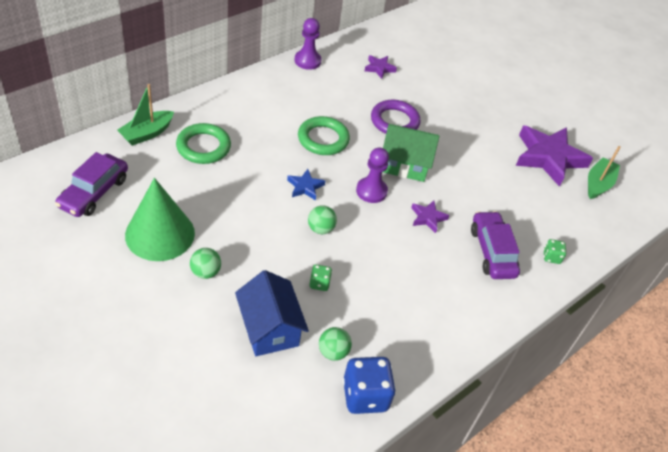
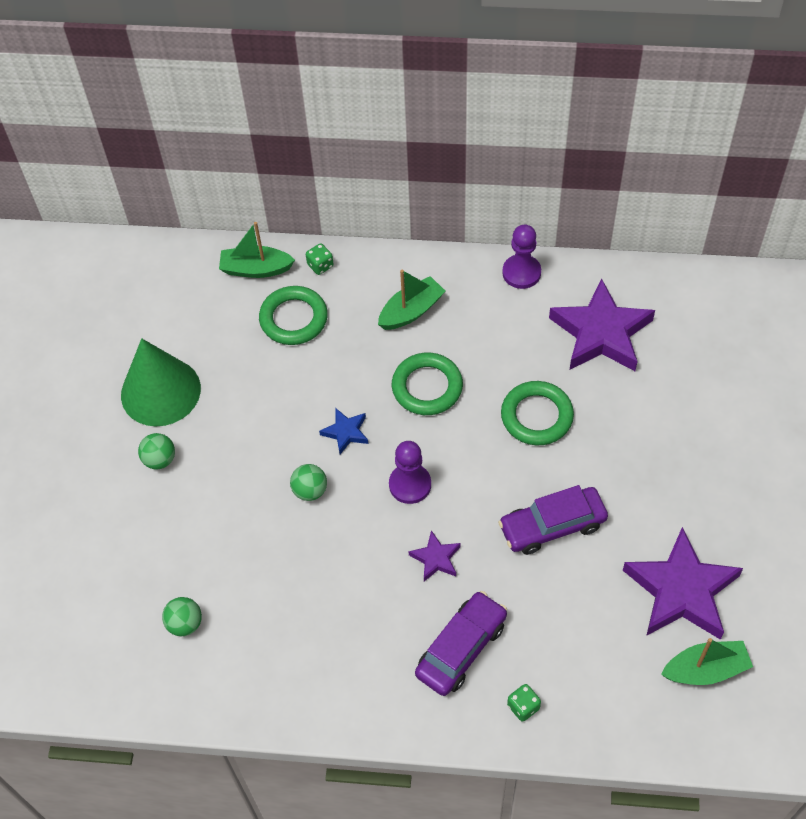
camera: 55 degrees right, 10 degrees up
purple car [55,152,128,217] -> purple car moved to [498,485,608,555]
blue house [235,270,309,356] -> none
green dice [309,264,332,291] -> green dice moved to [306,243,334,275]
blue dice [343,357,396,414] -> none
purple star [365,55,397,79] -> purple star [549,279,655,371], size x2.17
purple ring [371,100,421,134] -> green ring [501,381,574,445]
green house [383,124,439,182] -> none
none -> green boat [378,270,445,330]

